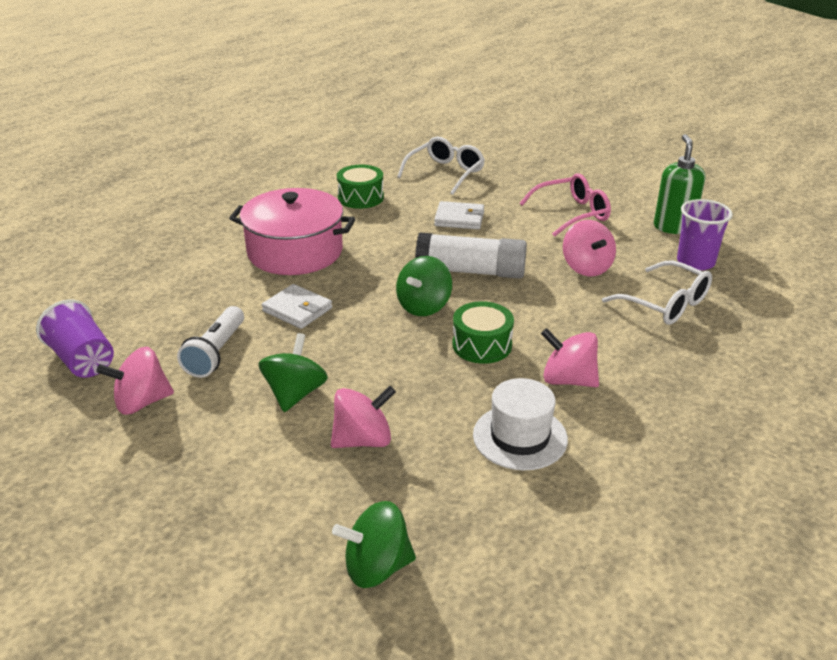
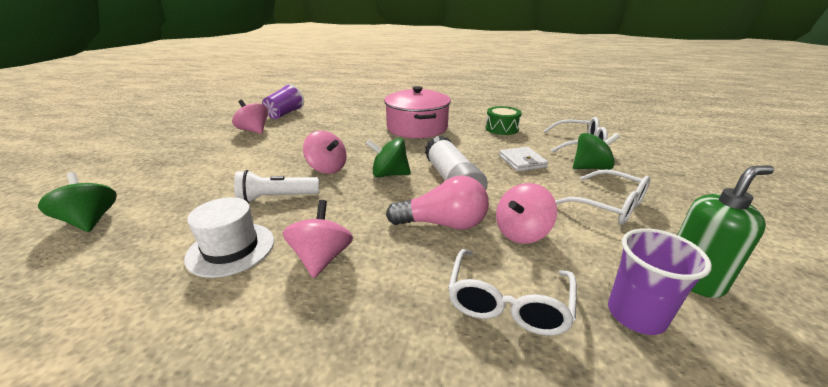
camera: 65 degrees right, 5 degrees down
white flashlight [177,306,244,378] -> white flashlight moved to [234,170,319,203]
green spinning top [259,333,328,412] -> green spinning top moved to [573,133,620,170]
white wallet [262,284,332,329] -> none
pink spinning top [331,386,396,448] -> pink spinning top moved to [303,131,346,174]
green drum [452,301,514,364] -> none
pink glasses [520,173,611,237] -> white glasses [555,169,650,225]
none -> pink light bulb [386,175,489,230]

